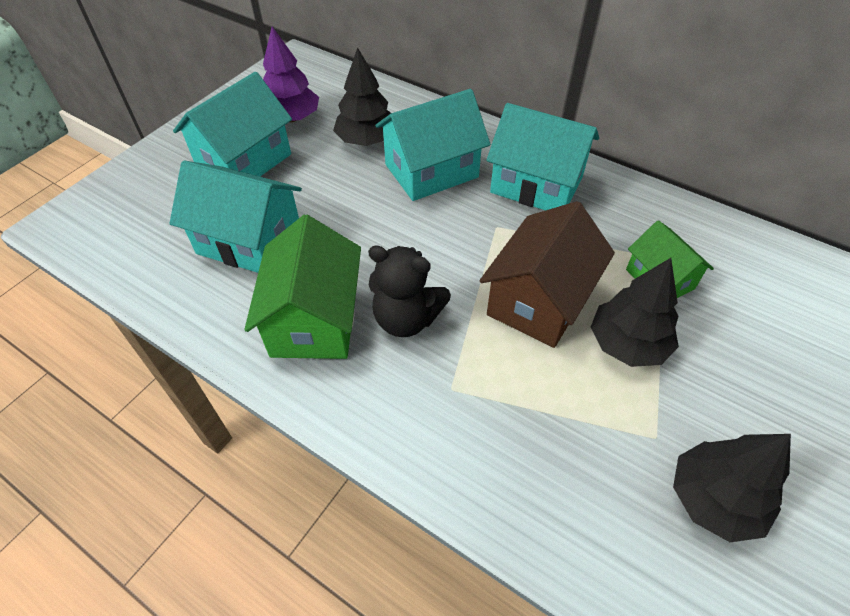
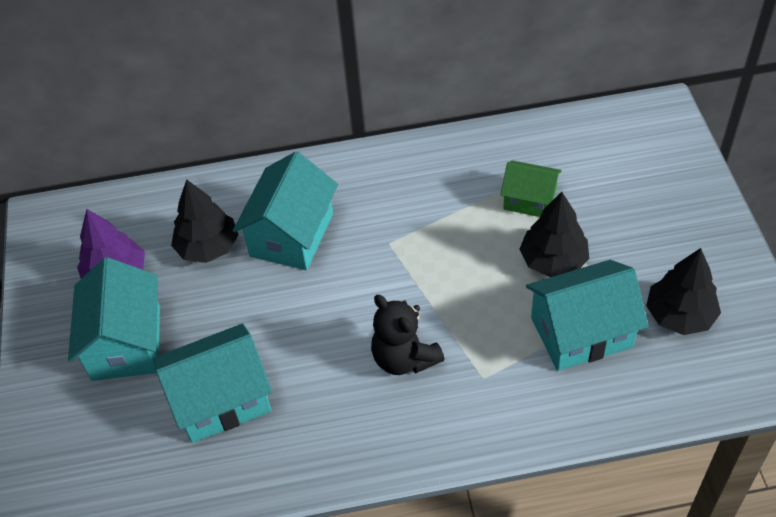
camera: 40 degrees left, 0 degrees up
green house [244,215,361,359] -> none
black teddy bear [368,245,451,337] -> black teddy bear turned 75 degrees clockwise [371,295,445,375]
brown house [479,201,615,348] -> none
turquoise house [486,103,599,211] -> turquoise house moved to [526,260,649,371]

